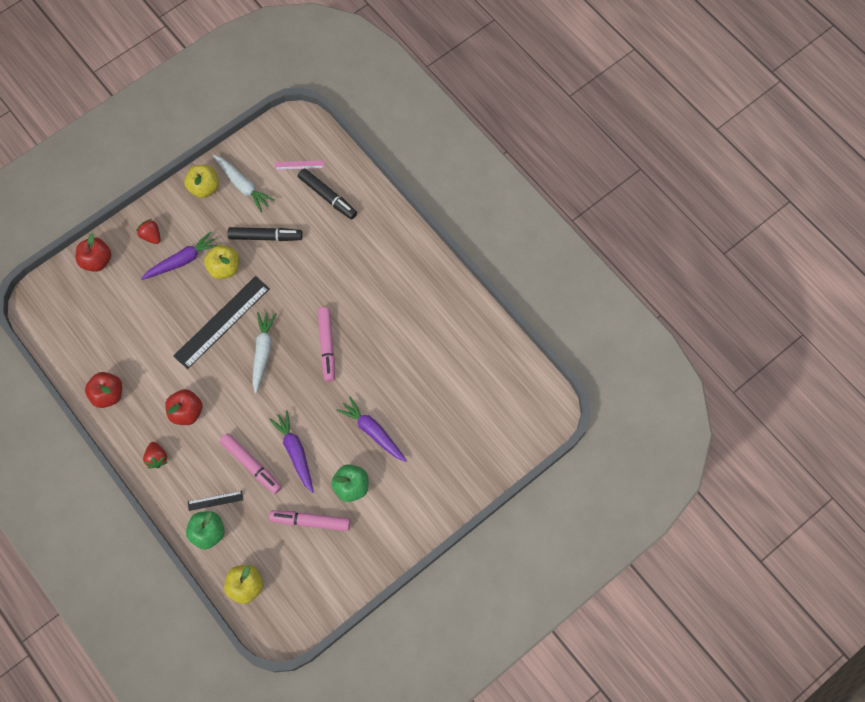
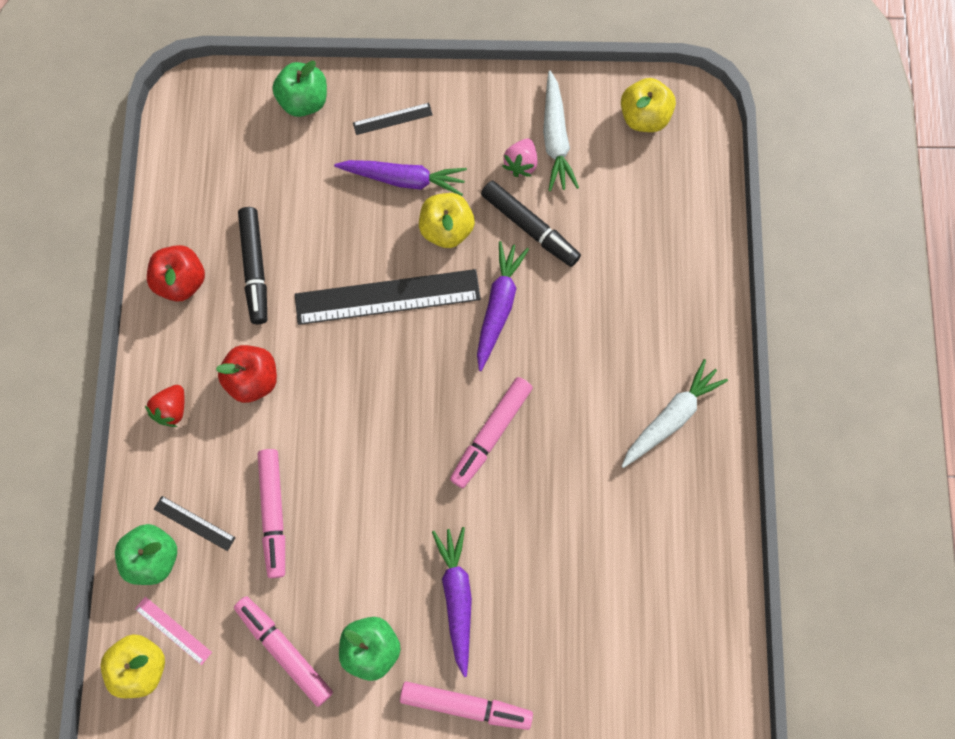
camera: 40 degrees right, 5 degrees up
red apple [76,233,111,272] -> green apple [272,61,327,117]
red strawberry [136,219,161,244] -> black ruler [353,103,433,135]
yellow apple [184,165,219,198] -> yellow apple moved to [621,78,676,132]
white carrot [252,312,277,394] -> white carrot moved to [622,359,728,468]
purple carrot [269,411,314,493] -> purple carrot moved to [477,241,529,371]
pink ruler [275,160,324,170] -> pink ruler moved to [135,597,212,665]
black marker [298,168,357,219] -> black marker moved to [238,207,267,324]
none -> pink marker [400,681,533,730]
none -> pink strawberry [503,139,537,177]

